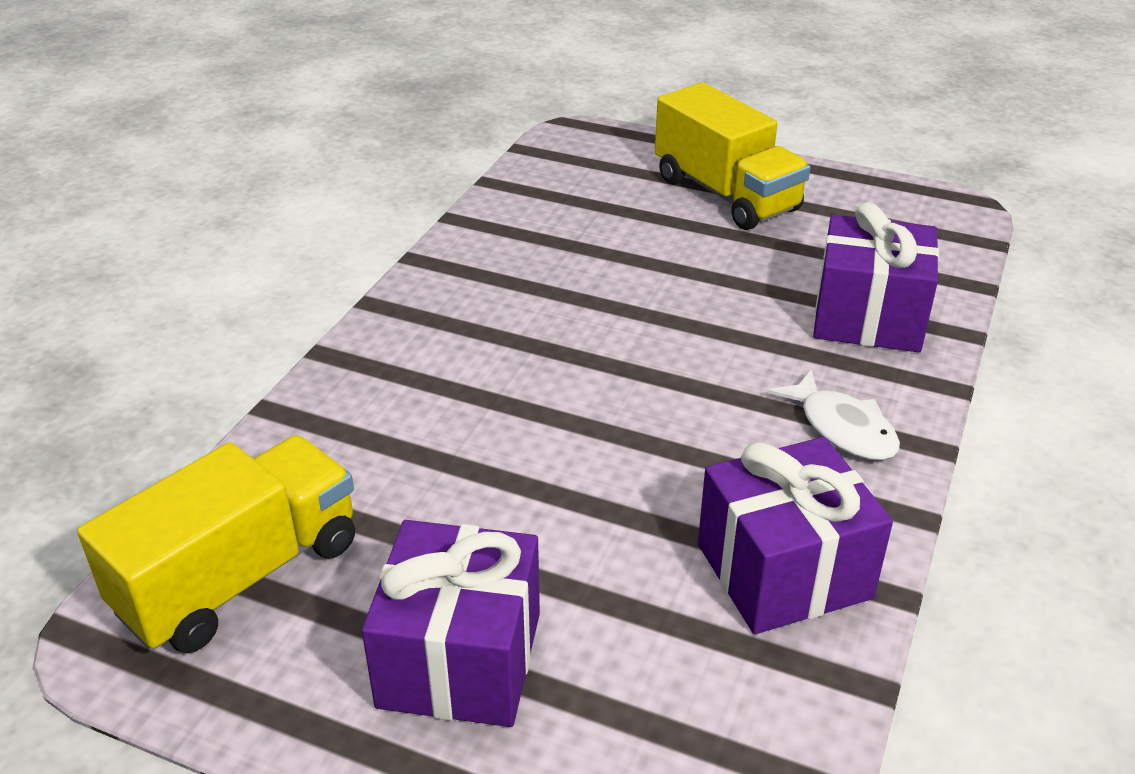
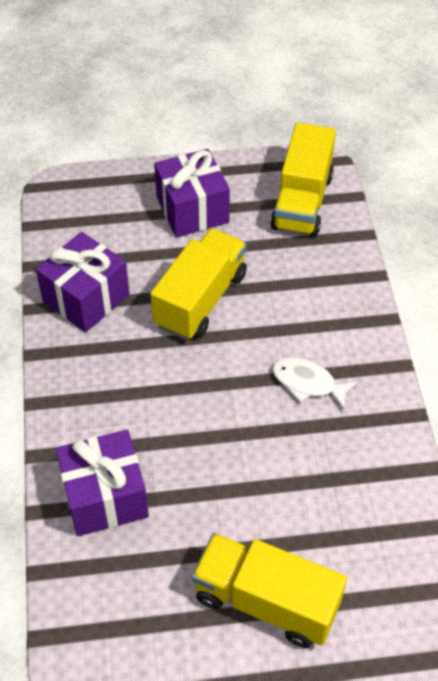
camera: 150 degrees right, 15 degrees up
white fish [767,369,900,461] -> white fish moved to [272,357,358,410]
none -> yellow truck [150,228,247,340]

